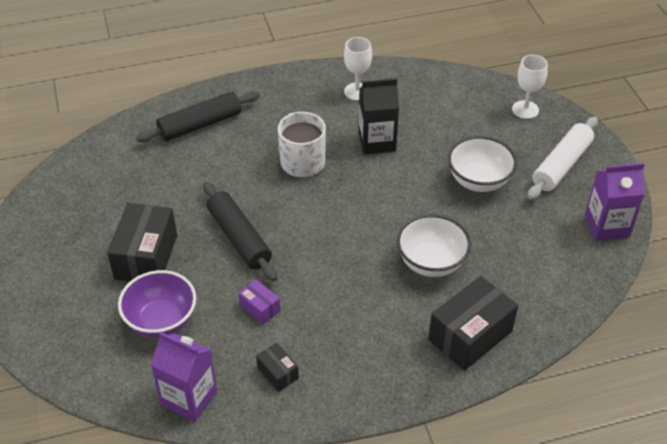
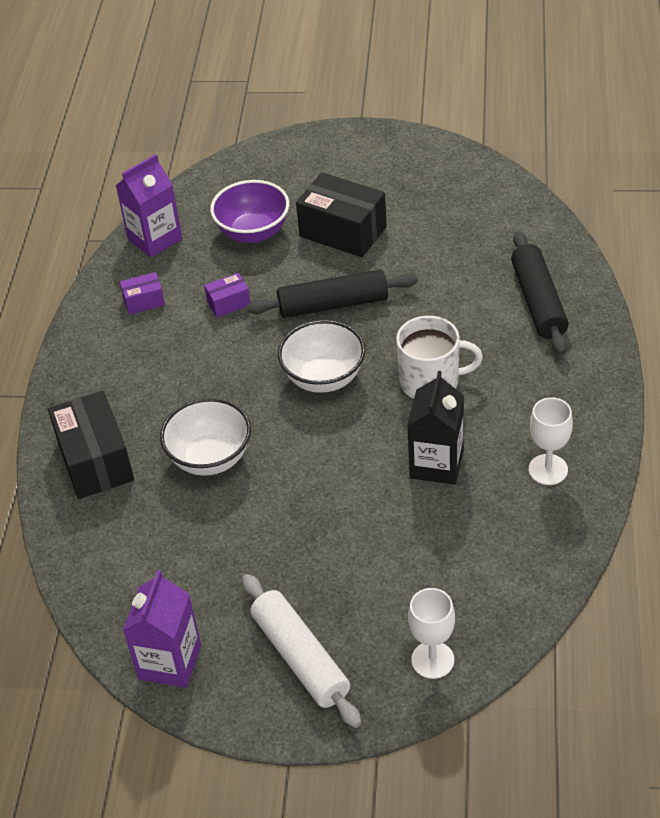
camera: 115 degrees right, 0 degrees up
black box [256,343,299,392] -> purple box [120,272,165,315]
white bowl [448,136,517,192] -> white bowl moved to [278,320,365,393]

